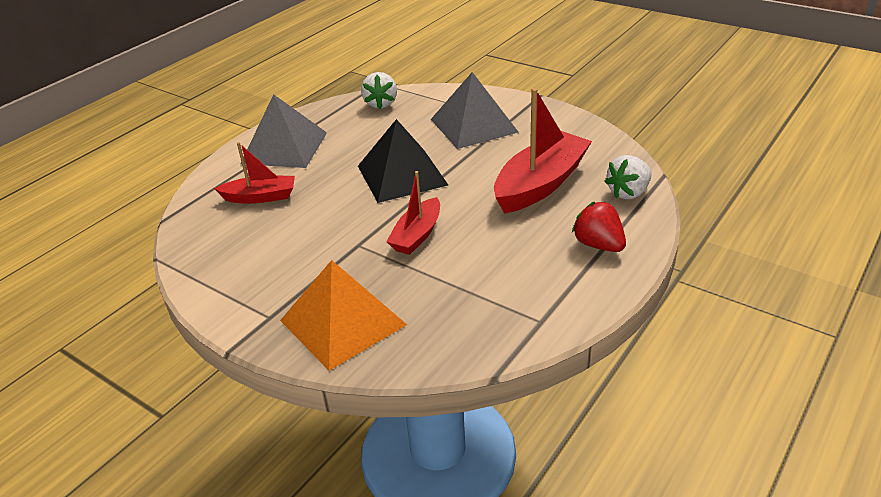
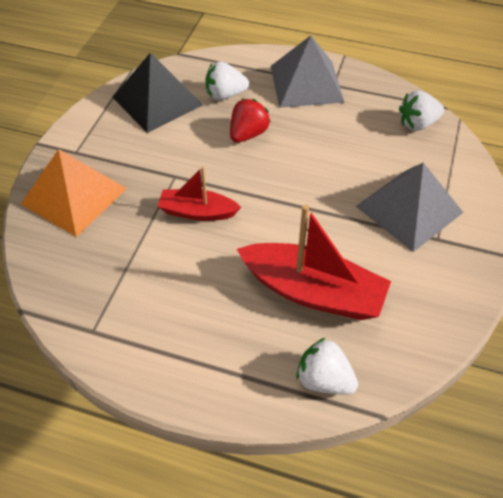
camera: 70 degrees right, 15 degrees up
red boat [214,142,295,204] -> white strawberry [205,61,249,100]
black pyramid [358,119,448,203] -> black pyramid moved to [112,53,203,133]
red strawberry [572,202,626,252] -> red strawberry moved to [230,99,271,143]

